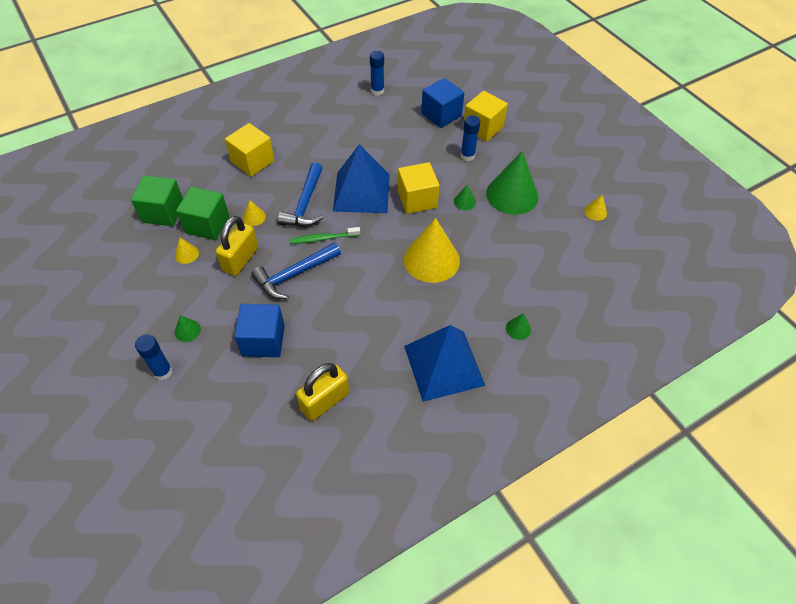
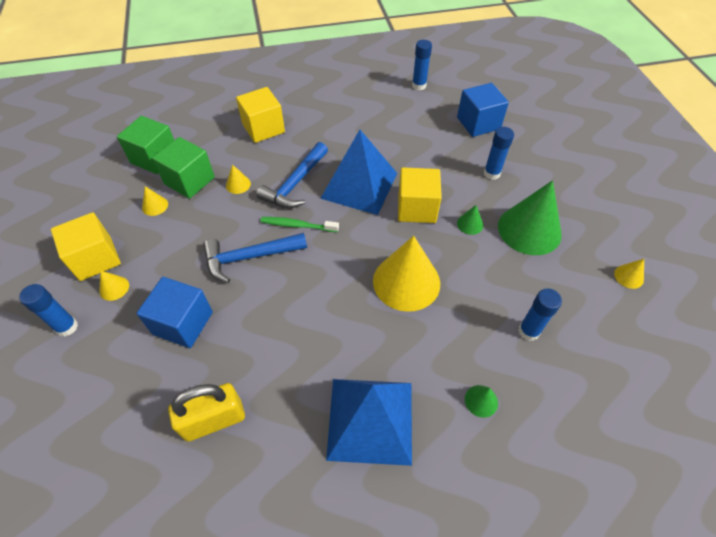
camera: 20 degrees right, 0 degrees up
green cone [175,315,201,342] -> yellow cone [99,270,129,301]
yellow padlock [216,216,258,276] -> none
yellow cube [463,91,508,142] -> yellow cube moved to [51,212,121,281]
none -> blue glue stick [518,288,562,341]

